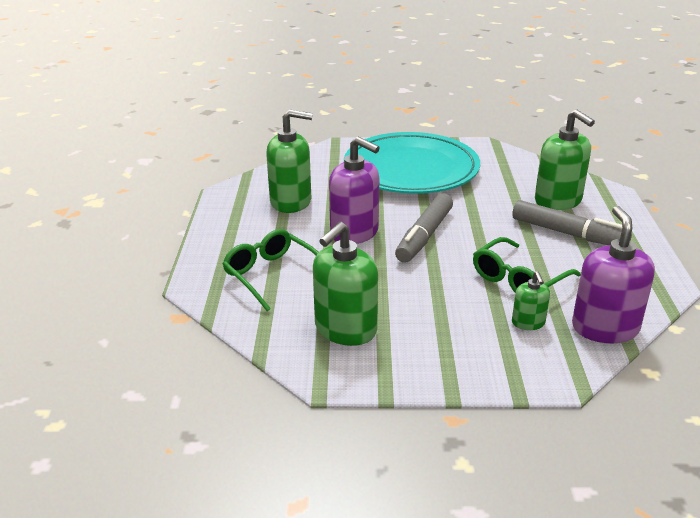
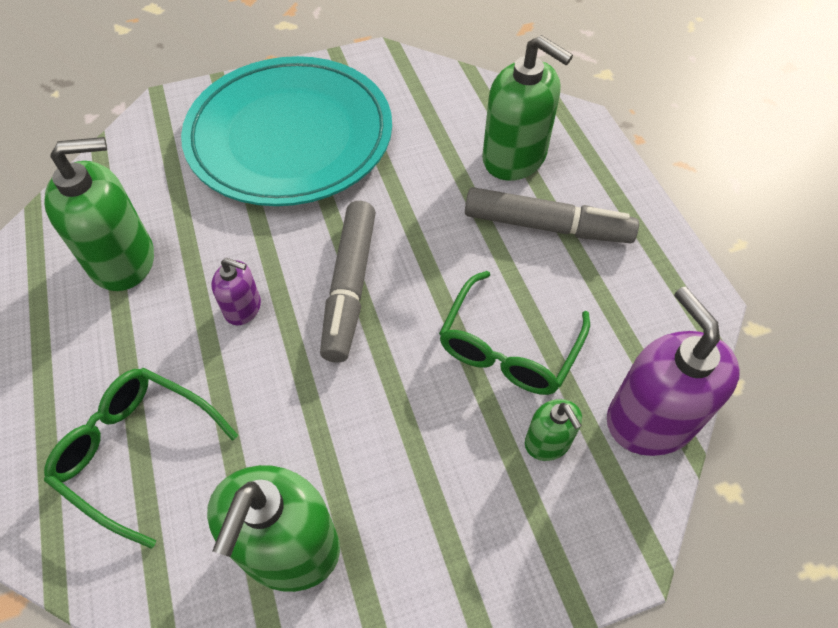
camera: 20 degrees left, 25 degrees up
purple soap dispenser [329,137,380,244] -> purple soap dispenser [212,258,261,325], size x0.51

